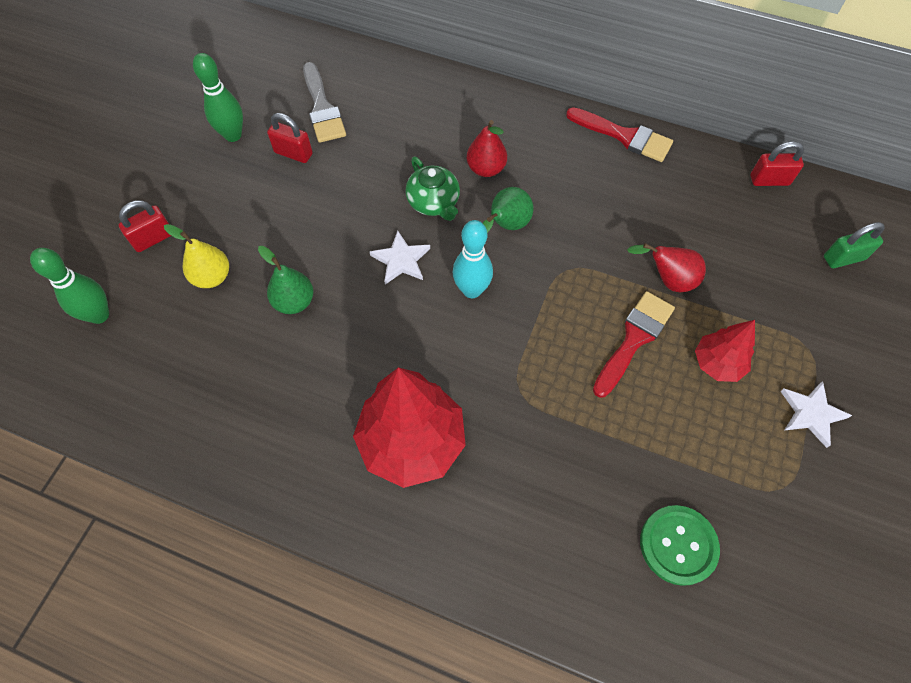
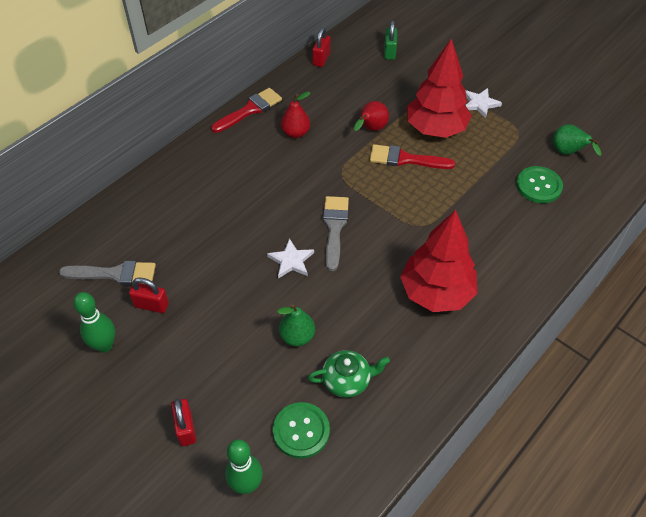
camera: 70 degrees left, 10 degrees down
yellow pear [164,224,229,288] -> none
red padlock [267,113,313,163] -> red padlock turned 60 degrees clockwise [129,277,169,313]
green teapot [405,157,460,221] -> green teapot moved to [308,350,390,398]
turquoise bowling pin [453,220,493,298] -> grey brush [323,196,349,271]
red pear [467,120,507,177] -> red pear moved to [281,91,311,138]
green pear [483,187,534,233] -> green pear moved to [553,124,602,156]
red brush [593,291,675,398] -> red brush turned 45 degrees counterclockwise [370,144,455,169]
red tree [695,320,755,382] -> red tree [407,38,472,138], size x1.85
none -> green button [273,402,330,459]

